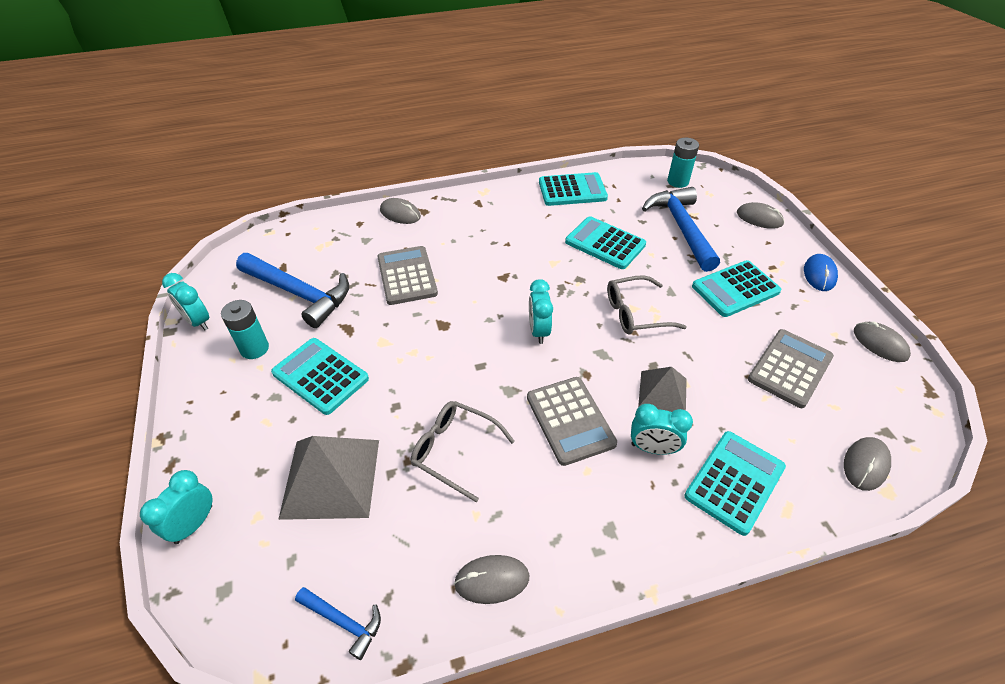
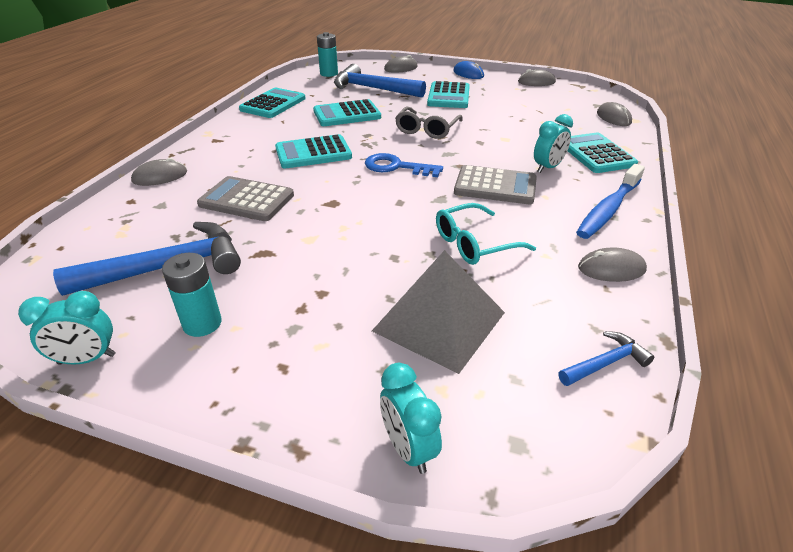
camera: 55 degrees left, 10 degrees down
turquoise calculator [271,338,369,415] -> turquoise calculator moved to [275,134,352,168]
grey glasses [411,401,515,502] -> turquoise glasses [436,203,536,265]
grey mouse [454,555,529,604] -> grey mouse turned 60 degrees clockwise [578,248,647,282]
turquoise clock [529,279,553,344] -> blue key [365,153,443,177]
grey pyramid [638,367,687,412] -> none
grey calculator [748,329,834,408] -> none
none -> blue toothbrush [576,164,645,239]

